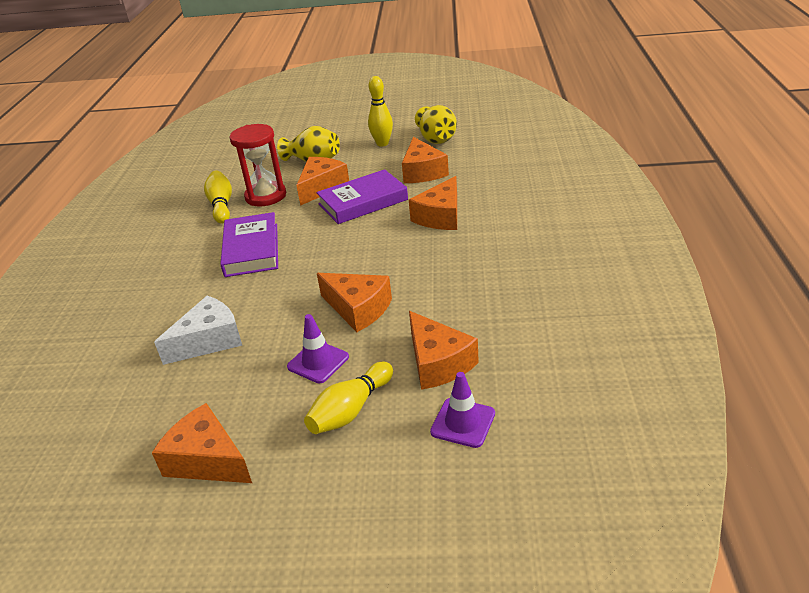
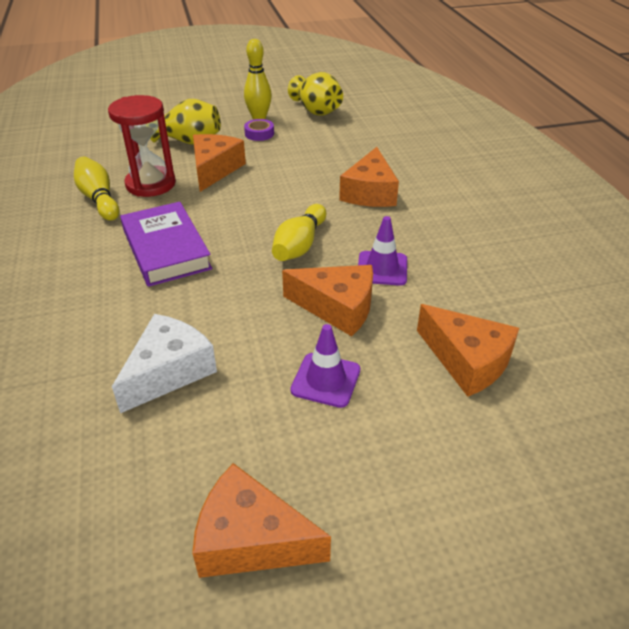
camera: 20 degrees left, 5 degrees up
yellow bowling pin [304,362,393,434] -> yellow bowling pin moved to [272,204,326,261]
purple book [316,169,408,224] -> none
orange cheese [402,137,449,183] -> none
purple traffic cone [430,372,495,448] -> purple traffic cone moved to [358,216,407,286]
none -> purple tape [244,119,274,141]

